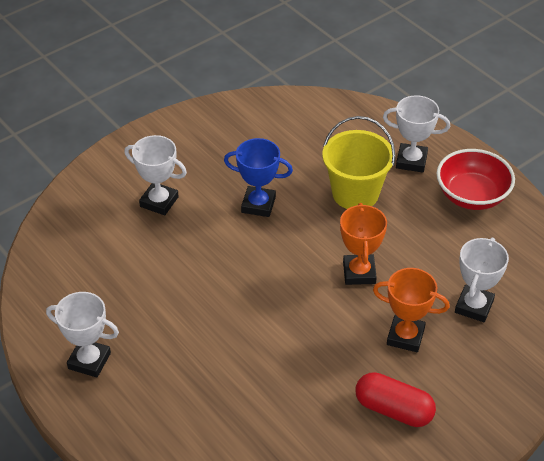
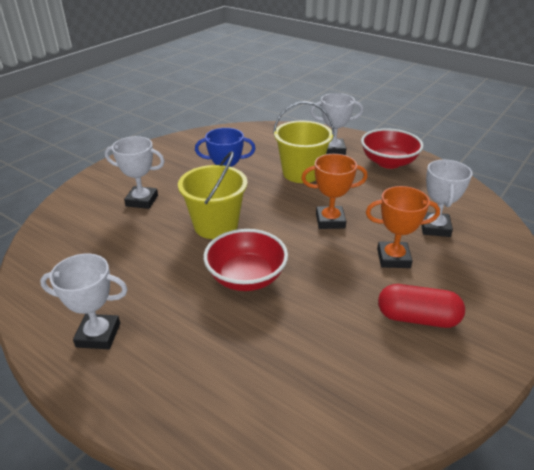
camera: 15 degrees left, 10 degrees down
orange trophy [340,203,387,285] -> orange trophy turned 75 degrees counterclockwise [301,154,368,229]
none -> yellow bucket [178,151,248,239]
none -> red bowl [203,229,288,291]

